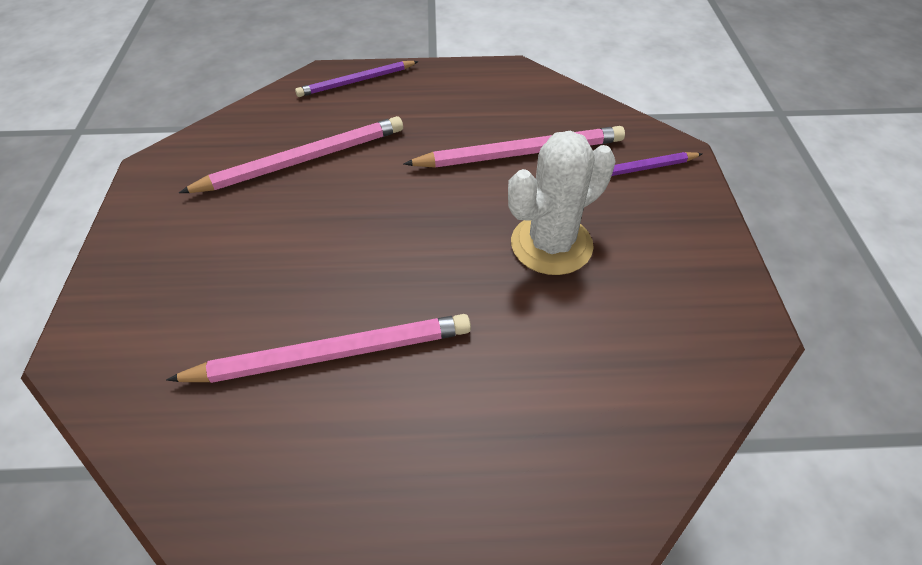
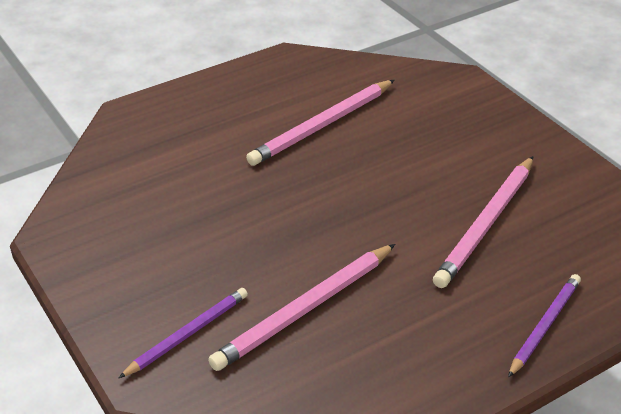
camera: 150 degrees right, 10 degrees down
white cactus [508,131,616,275] -> none

